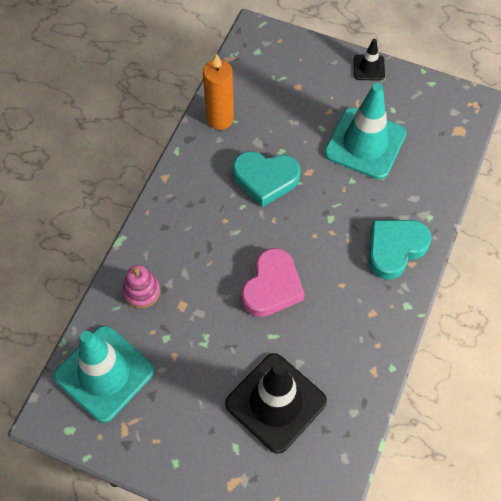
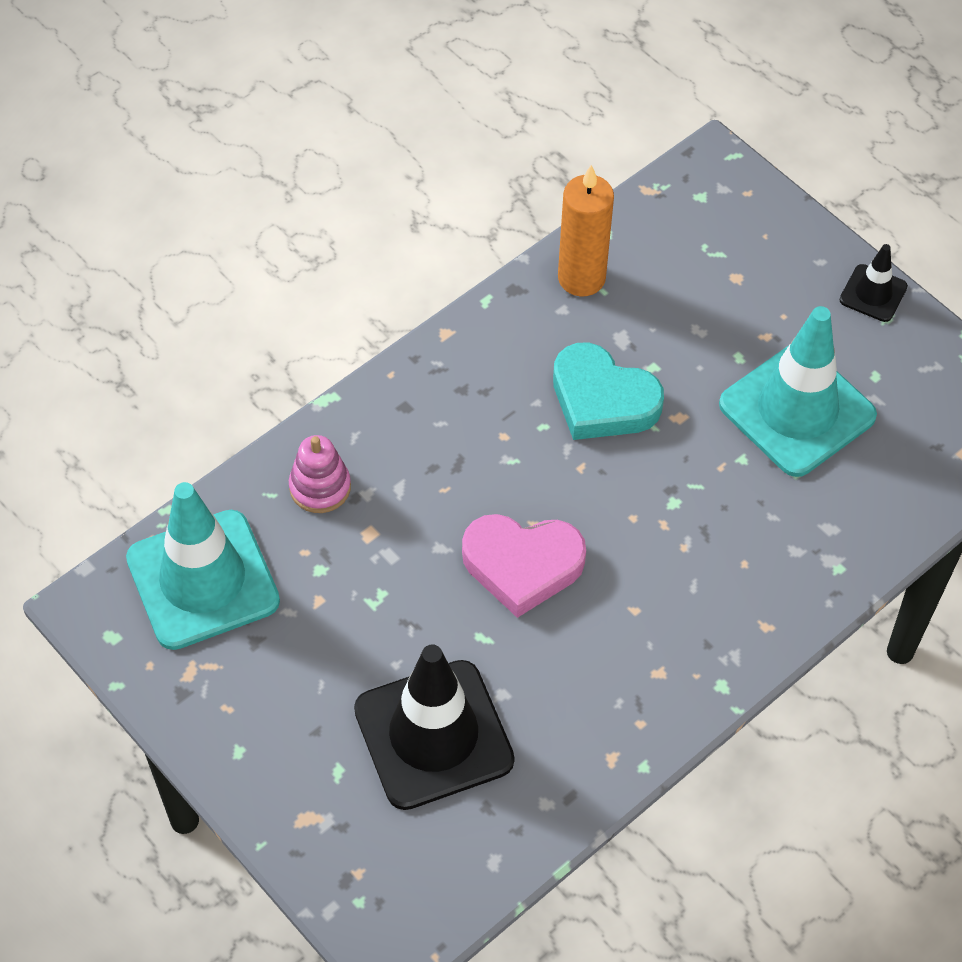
camera: 25 degrees right, 5 degrees down
pink heart [241,248,305,317] -> pink heart turned 45 degrees clockwise [462,514,586,618]
turquoise heart [369,220,431,280] -> none

